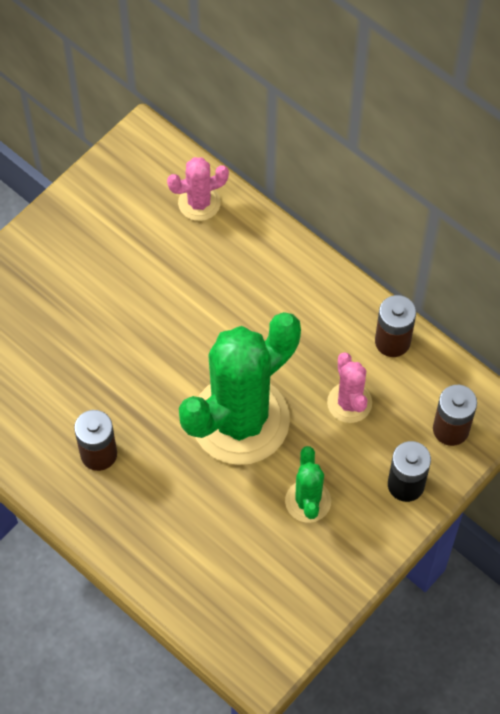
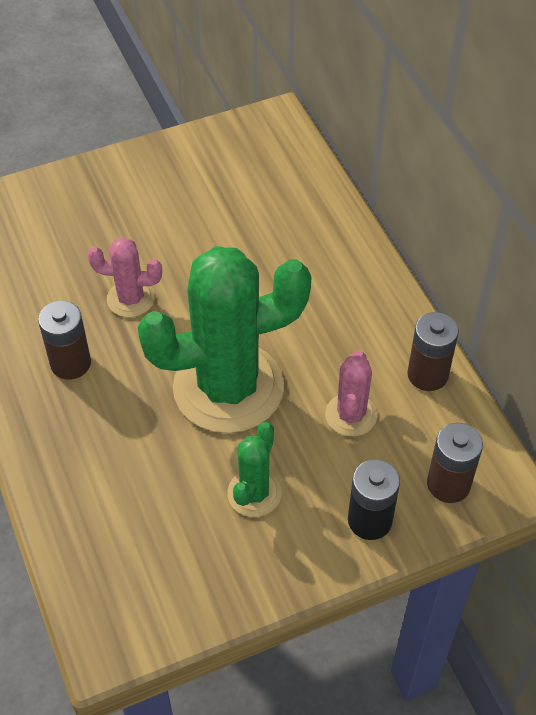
camera: 25 degrees right, 10 degrees down
pink cactus [167,157,229,221] -> pink cactus moved to [88,237,162,317]

